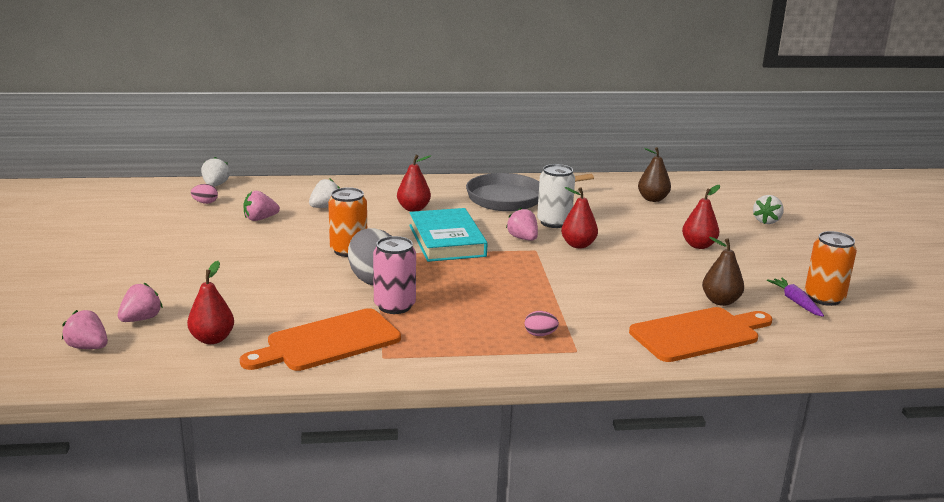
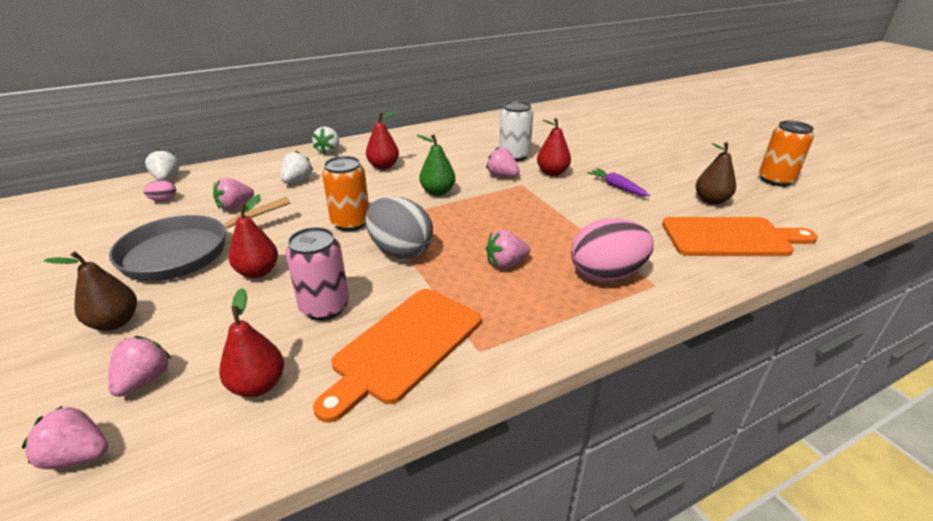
camera: 20 degrees left, 10 degrees up
pink can [373,236,416,314] -> pink can moved to [286,227,349,320]
turquoise book [409,208,488,262] -> green pear [417,134,455,196]
grey pan [466,173,594,211] -> grey pan moved to [109,197,290,281]
pink egg [525,311,559,336] -> pink egg [571,218,654,282], size x2.29
orange cutting board [629,307,772,362] -> orange cutting board turned 45 degrees clockwise [662,217,818,256]
brown pear [638,147,671,202] -> brown pear moved to [44,251,137,331]
red pear [682,185,720,249] -> red pear moved to [229,194,278,278]
white strawberry [753,195,784,224] -> white strawberry moved to [312,126,339,154]
purple carrot [767,278,824,317] -> purple carrot moved to [587,168,651,196]
none -> pink strawberry [486,230,530,269]

